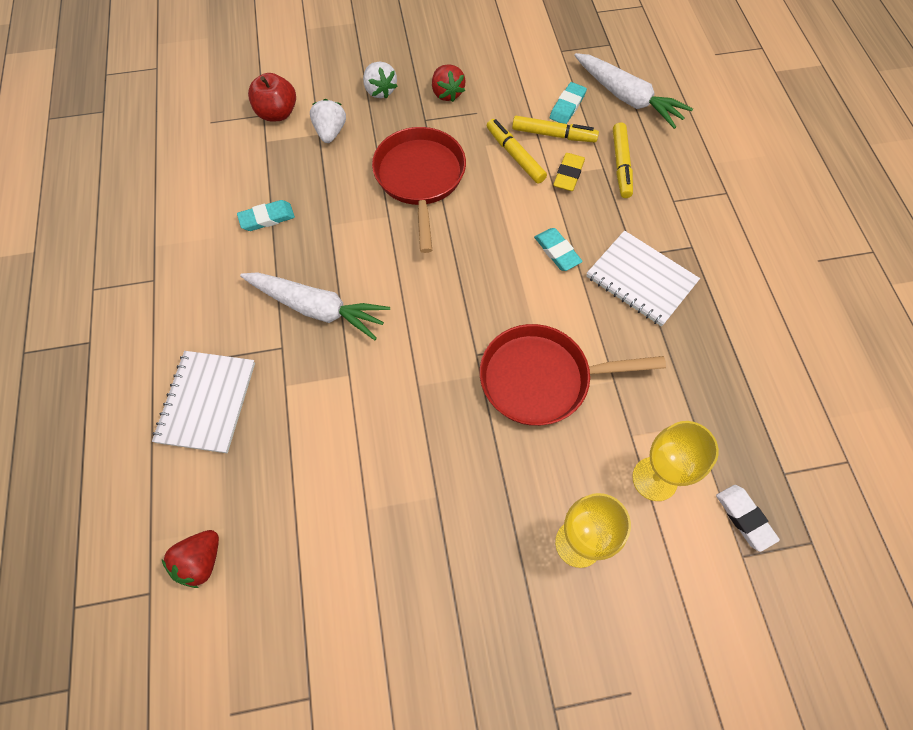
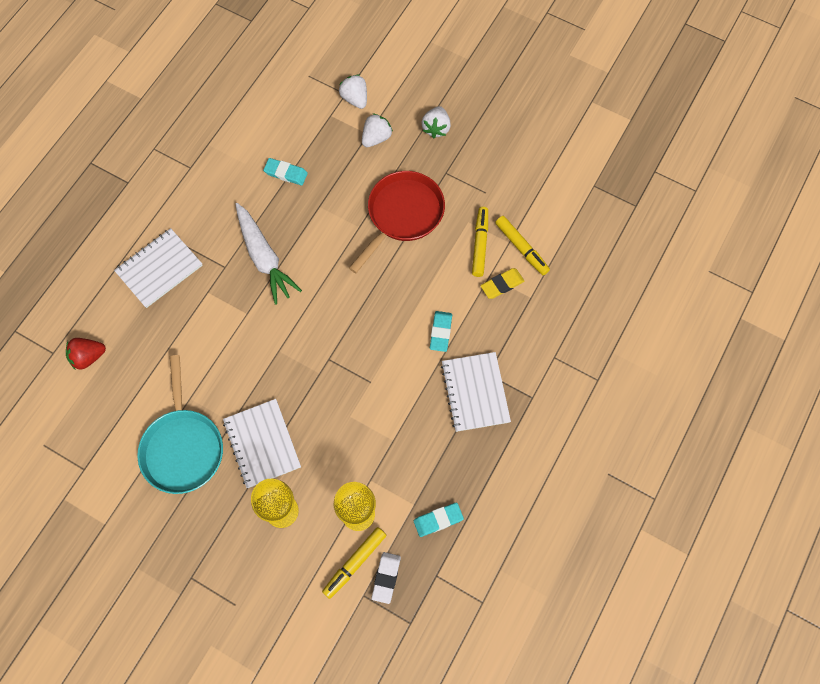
camera: 40 degrees right, 5 degrees up
red apple [248,73,296,121] -> white strawberry [339,74,367,109]
red strawberry [432,64,465,102] -> none
red pan [480,324,666,426] -> none
turquoise eraser [550,82,587,124] -> turquoise eraser moved to [414,502,464,537]
white carrot [574,53,693,129] -> none
yellow marker [613,122,633,198] -> yellow marker moved to [322,527,387,599]
none -> turquoise pan [137,355,223,494]
none -> white notebook [223,399,301,488]

